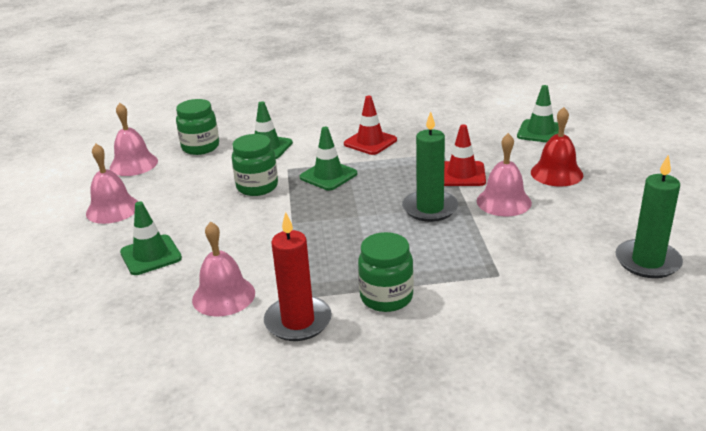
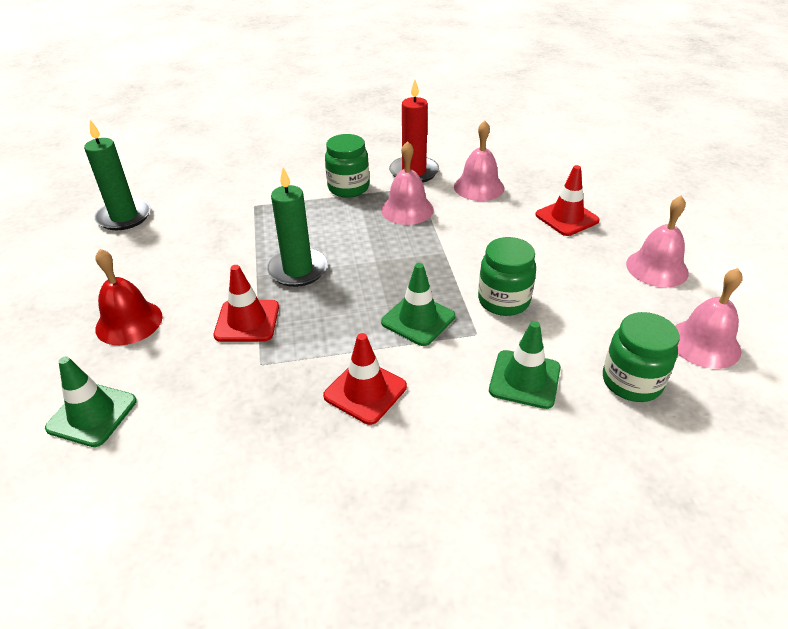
camera: 175 degrees right, 10 degrees up
green traffic cone [120,201,182,275] -> red traffic cone [535,165,600,236]
pink bell [477,133,532,216] -> pink bell moved to [381,141,434,225]

